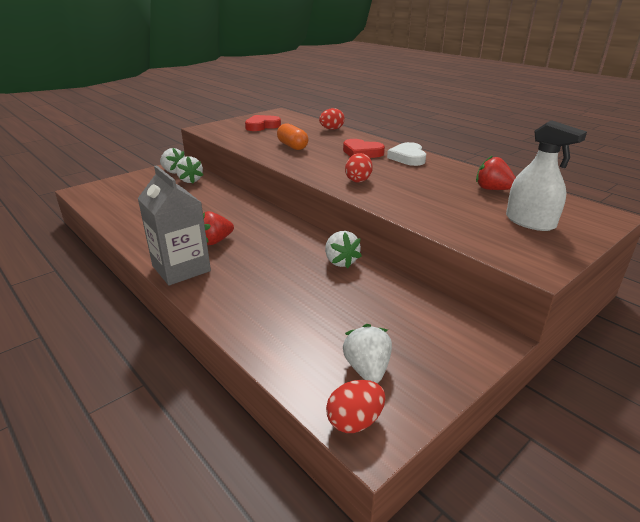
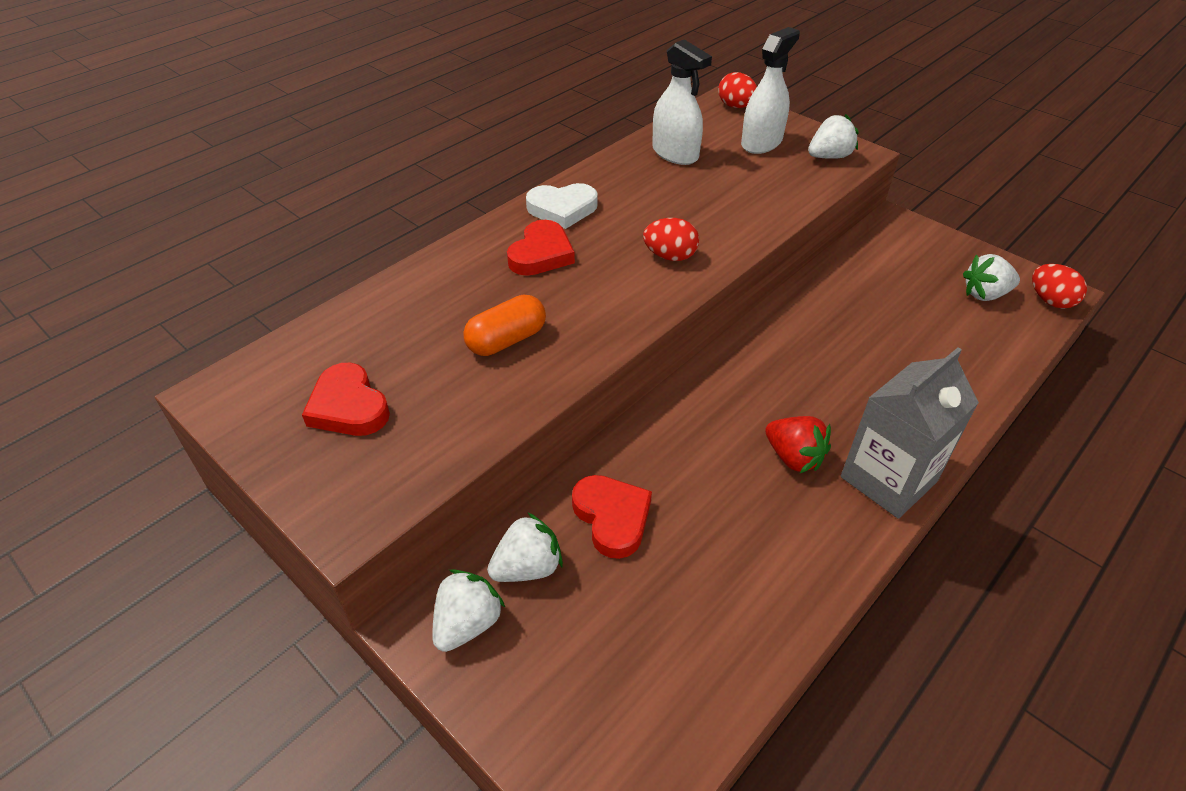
camera: 95 degrees left, 15 degrees up
red egg [319,108,345,130] -> red egg moved to [718,72,757,108]
white strawberry [325,231,362,268] -> white strawberry moved to [808,114,859,159]
red strawberry [476,155,516,190] -> white spray bottle [652,39,712,165]
none -> red heart [572,475,652,559]

